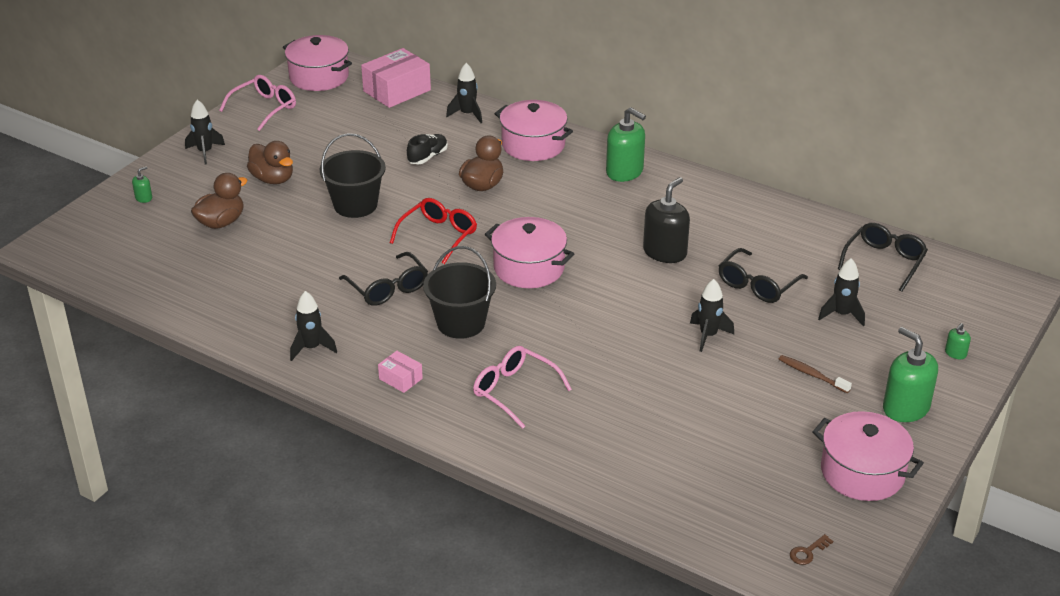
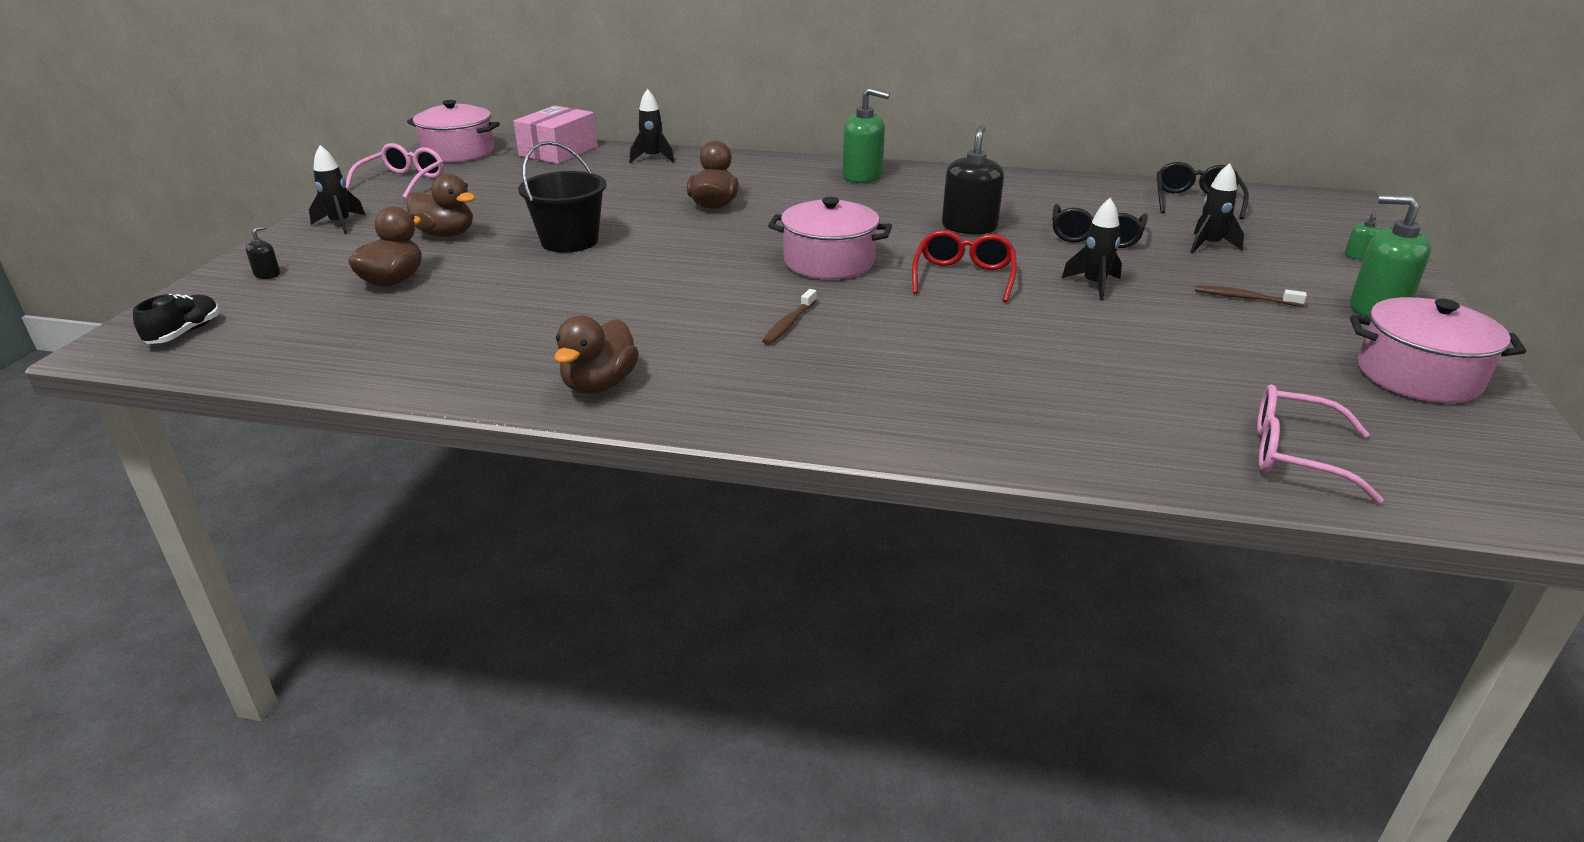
camera: 20 degrees left, 5 degrees down
green soap dispenser [132,166,152,203] -> black soap dispenser [246,226,280,279]
black rocket [290,291,337,361] -> brown duck [554,315,639,394]
black glasses [339,252,428,306] -> none
pink box [378,351,423,393] -> none
red glasses [390,198,477,264] -> red glasses moved to [912,230,1017,302]
black shoe [407,134,448,164] -> black shoe moved to [133,294,219,344]
black bucket [423,246,496,339] -> brown toothbrush [762,289,817,345]
pink glasses [473,346,572,429] -> pink glasses moved to [1257,384,1384,504]
pink pot [494,100,573,161] -> none
brown key [790,534,833,565] -> none

